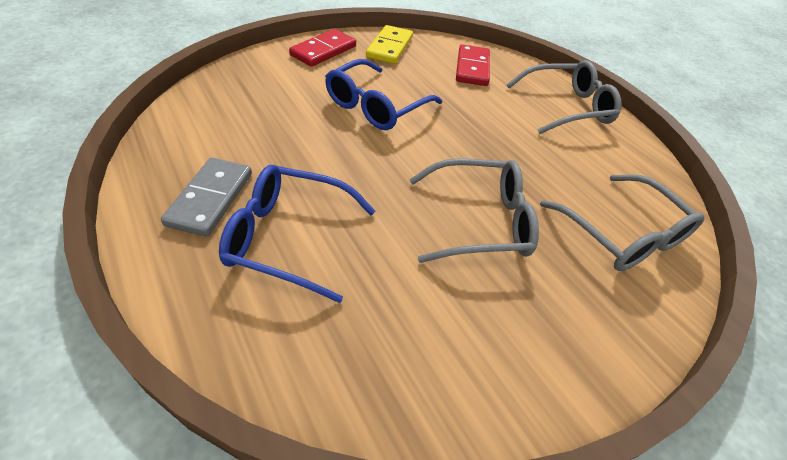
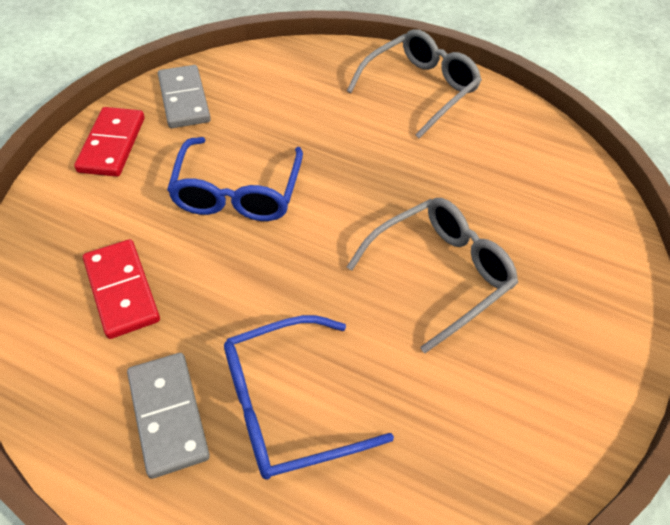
camera: 30 degrees left, 5 degrees up
yellow domino [366,25,413,64] -> grey domino [158,65,211,128]
red domino [456,44,490,86] -> red domino moved to [83,239,160,339]
grey glasses [540,174,705,271] -> none

